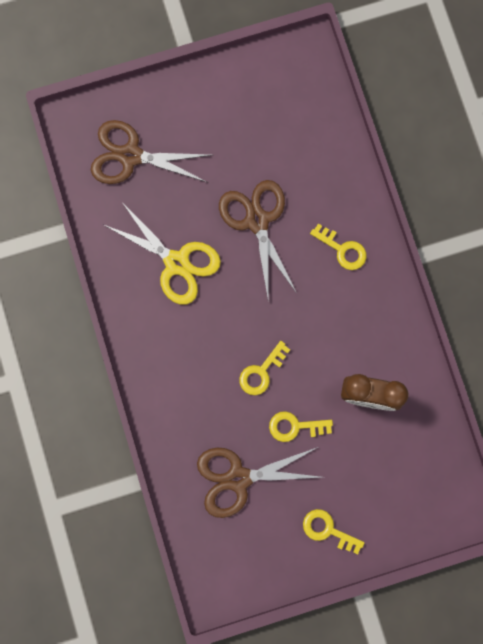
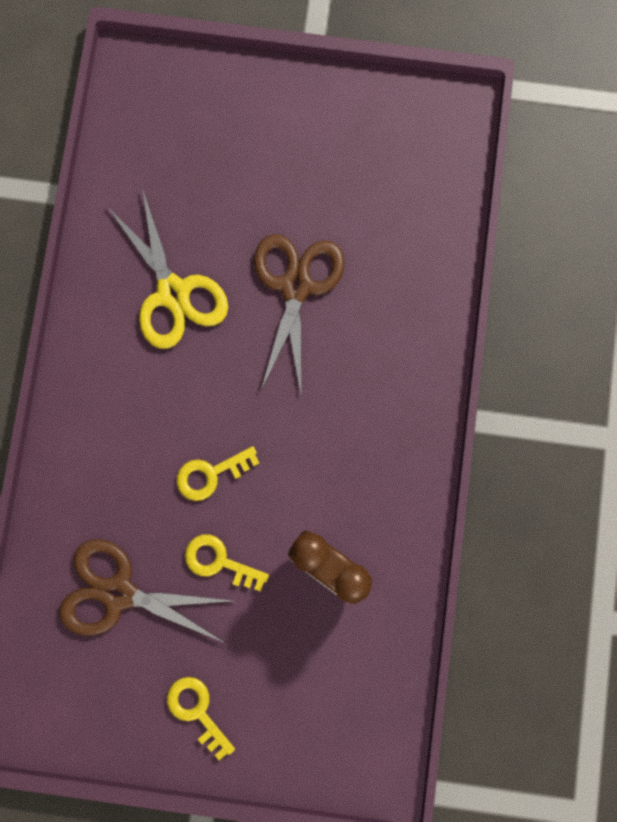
camera: 25 degrees right, 0 degrees up
brown scissors [91,120,211,184] -> none
yellow key [310,224,366,270] -> none

